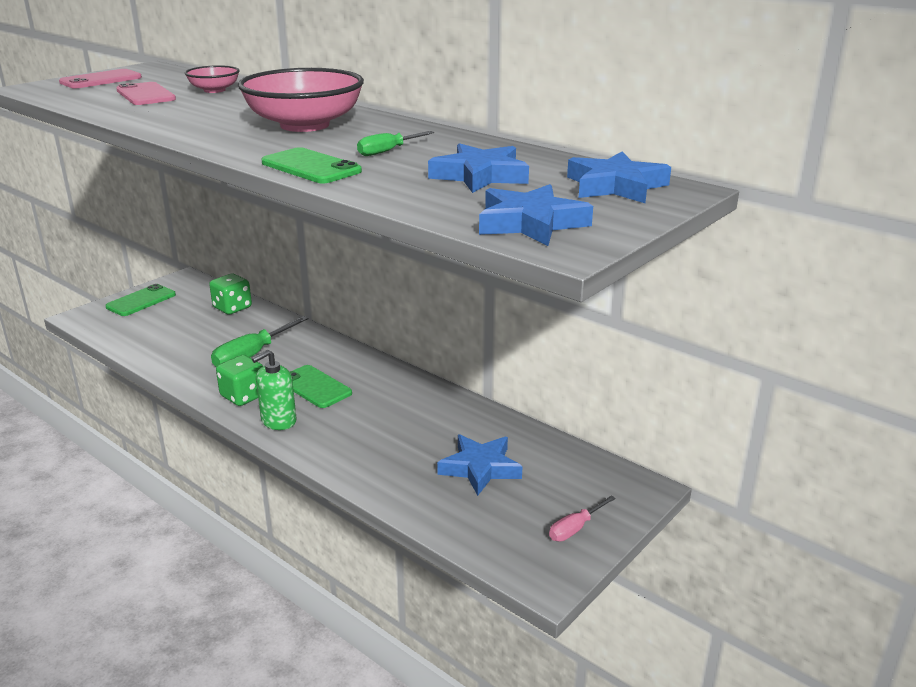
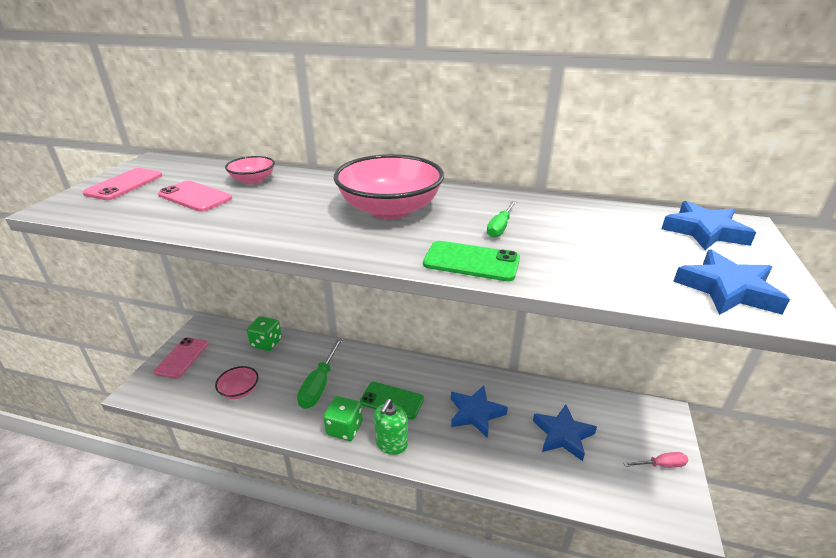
camera: 25 degrees left, 5 degrees up
green phone [105,284,176,316] -> pink phone [154,337,208,378]
blue star [428,143,529,193] -> blue star moved to [451,385,508,438]
pink screwdriver [549,495,616,541] -> pink screwdriver turned 120 degrees counterclockwise [623,452,688,468]
none -> pink bowl [215,366,259,399]

